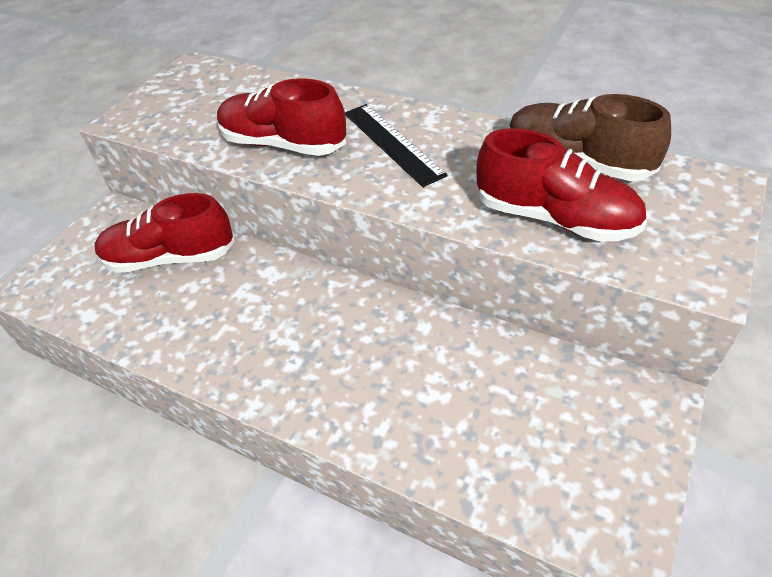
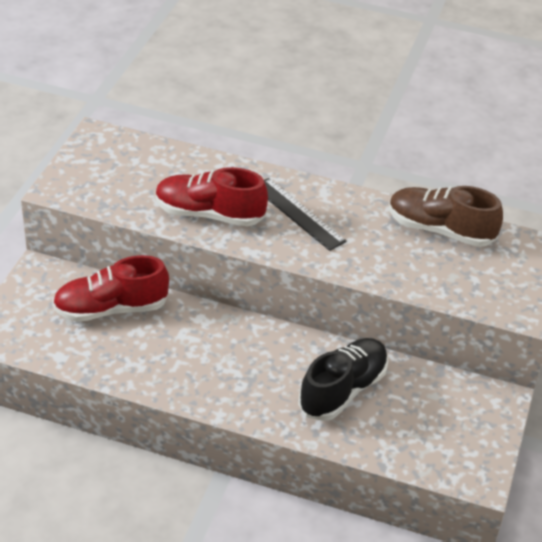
camera: 15 degrees left, 5 degrees down
red shoe [476,128,647,242] -> none
none -> black shoe [298,338,388,421]

